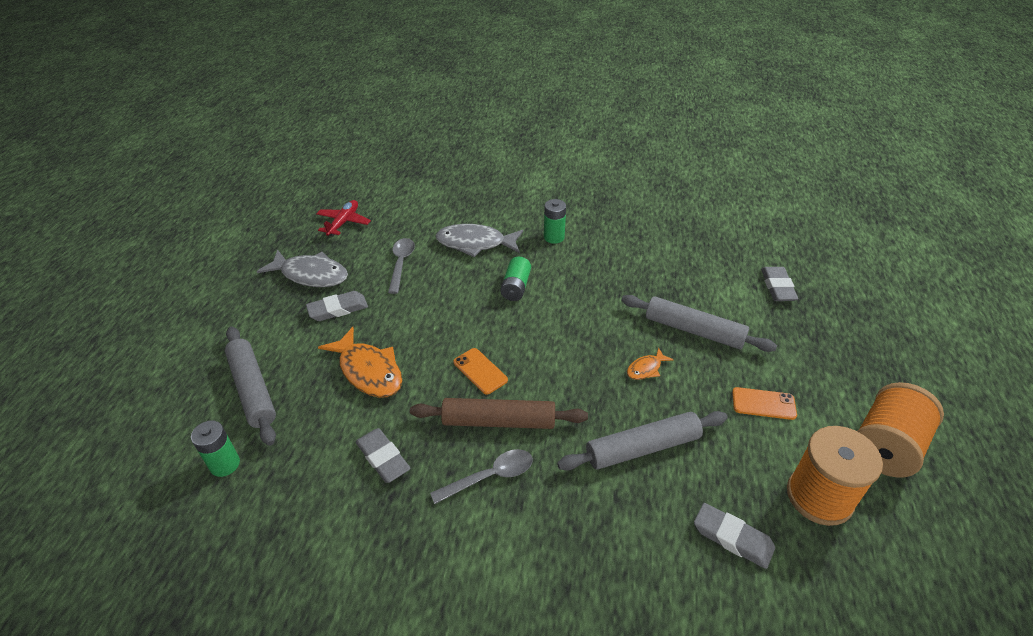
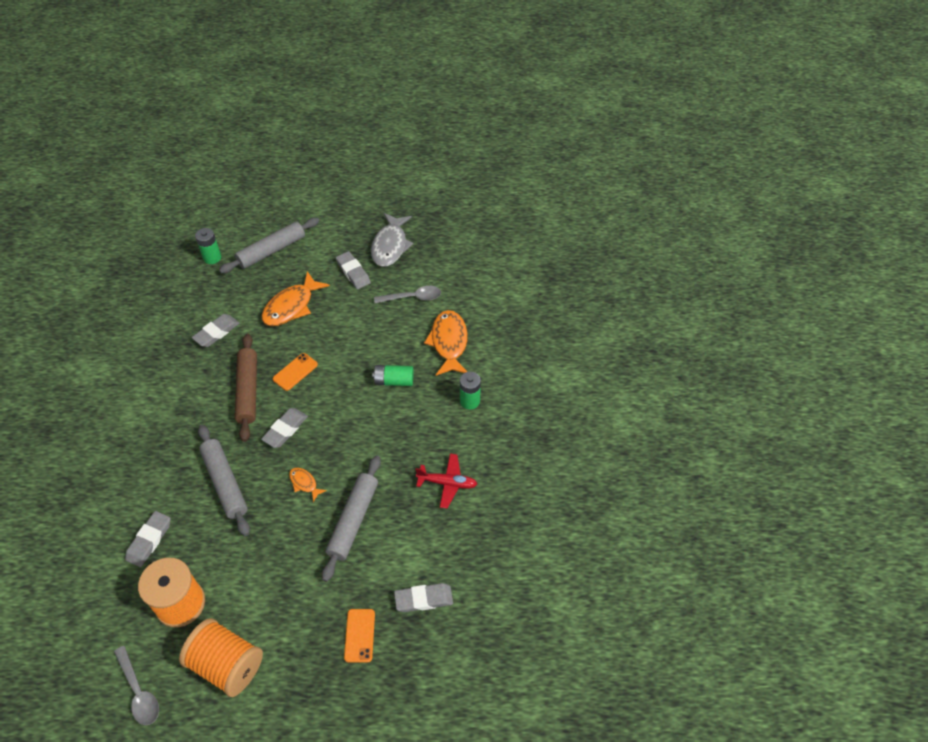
camera: 80 degrees right, 10 degrees up
red plane [316,200,371,236] -> red plane moved to [415,454,477,509]
grey spoon [430,449,533,504] -> grey spoon moved to [114,646,159,725]
grey fish [436,224,523,257] -> orange fish [424,310,468,376]
orange phone [732,387,797,420] -> orange phone moved to [344,609,375,663]
none -> grey eraser [261,408,308,448]

